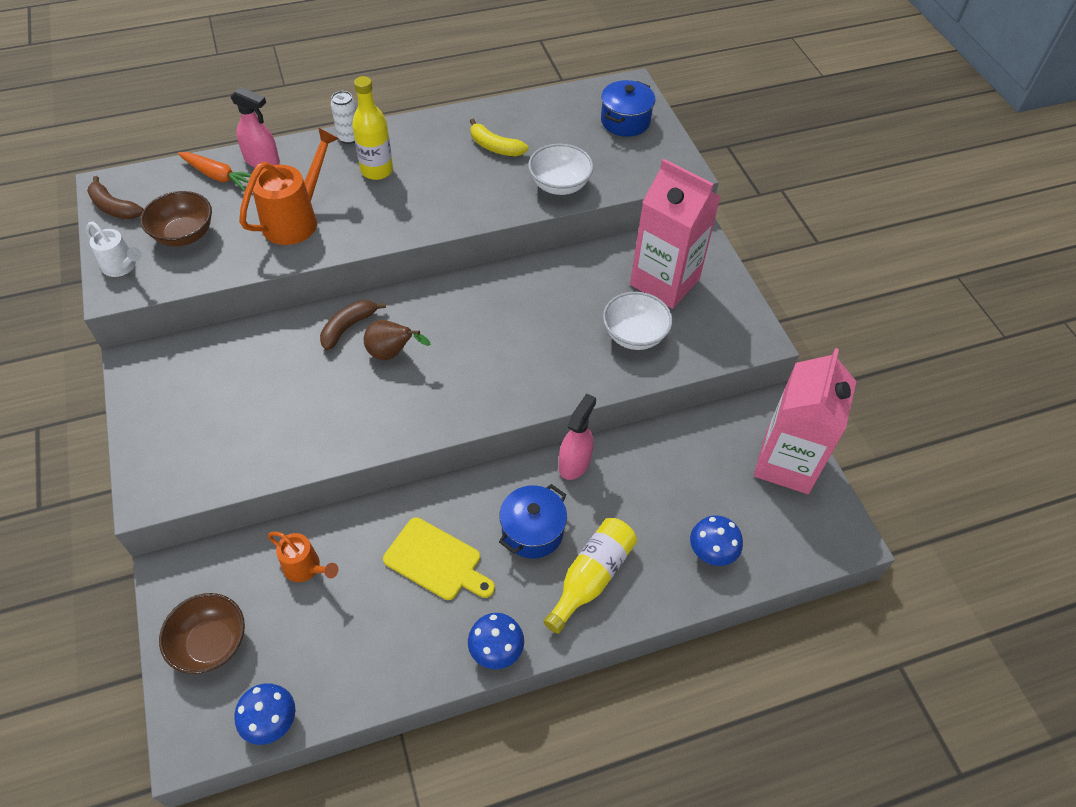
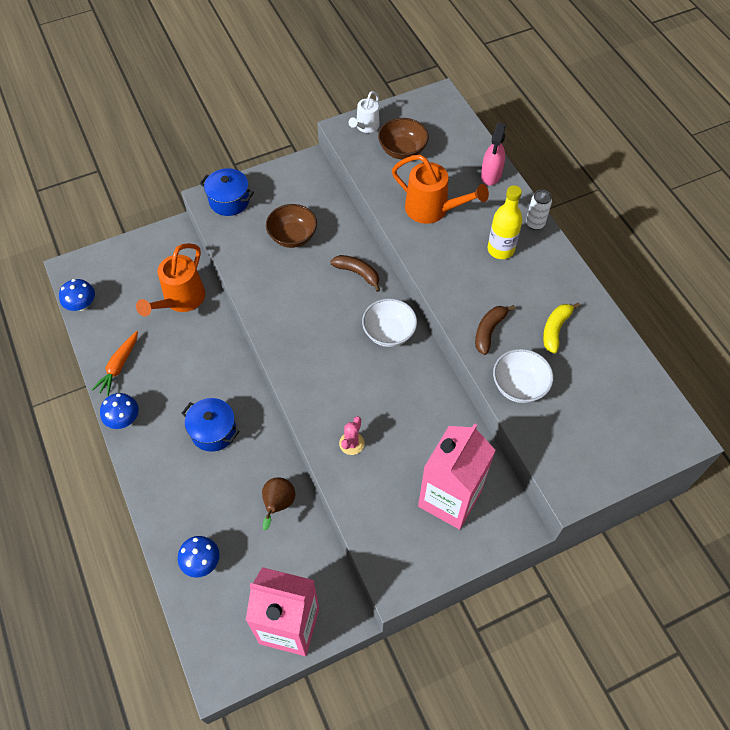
camera: 85 degrees right, 5 degrees up
brown banana [87,176,144,219] -> brown banana moved to [475,305,515,355]
brown bowl [159,593,245,674] -> brown bowl moved to [266,204,317,248]
orange carrot [178,152,251,191] -> orange carrot moved to [92,331,138,396]
orange watering can [268,532,338,582] -> orange watering can [136,243,205,316], size x1.70
brown pear [364,320,431,360] -> brown pear moved to [262,477,295,531]
yellow cutting board [383,517,495,600] -> none
yellow bottle [543,518,637,634] -> none
pink spray bottle [559,393,596,480] -> none
blue pot [601,80,655,137] -> blue pot moved to [200,168,254,216]
white bowl [603,292,673,350] -> white bowl moved to [362,298,417,347]
none -> pink cactus [339,416,364,455]

